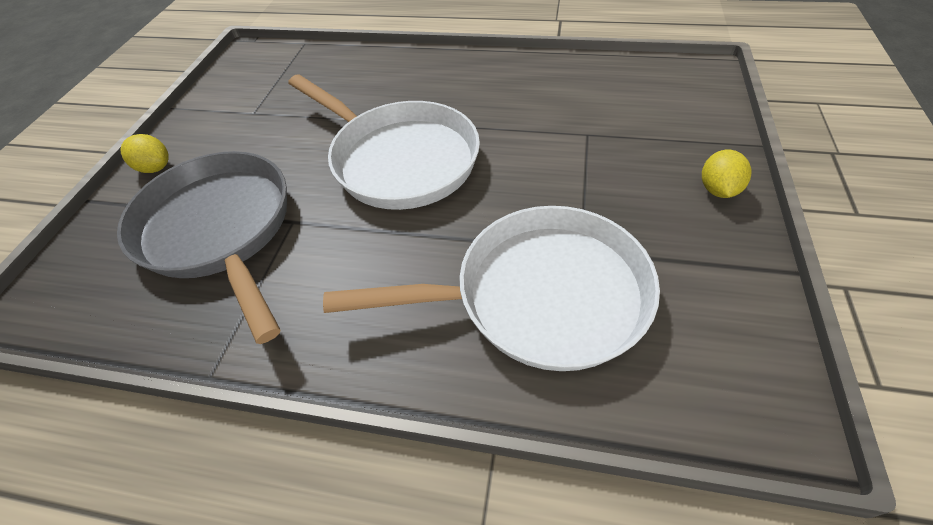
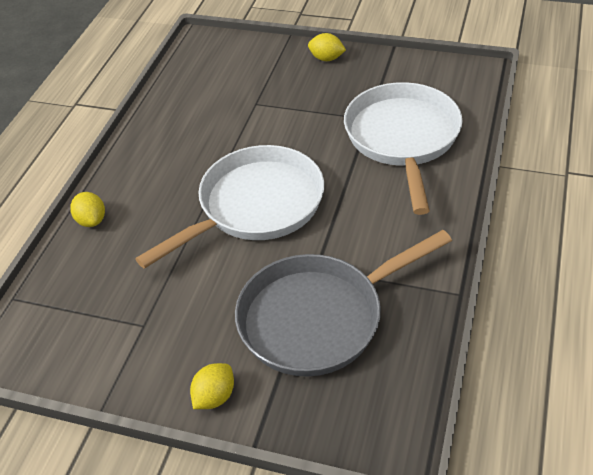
camera: 85 degrees left, 5 degrees down
none -> yellow lemon [70,192,105,227]

